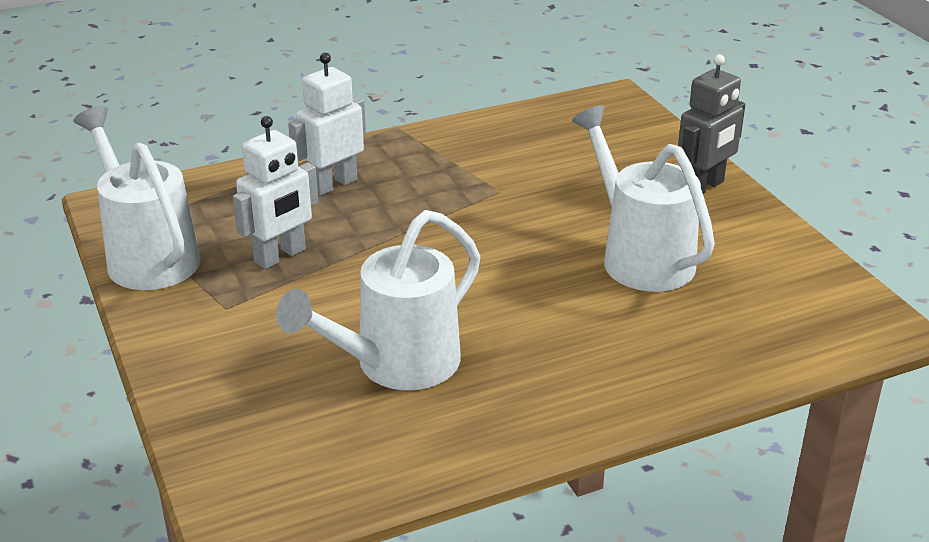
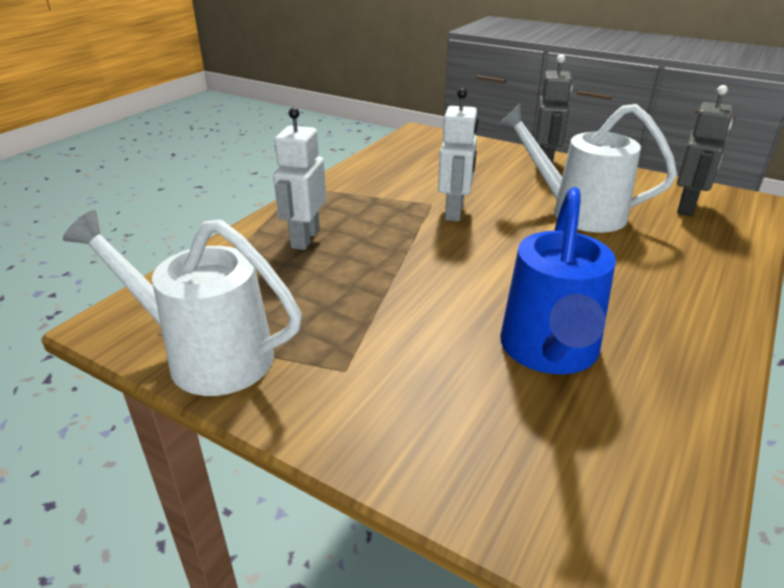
camera: 35 degrees left, 0 degrees up
white robot [233,116,318,269] -> white robot moved to [438,88,478,221]
white watering can [276,210,480,390] -> blue watering can [500,187,616,374]
none -> grey robot [677,85,733,217]

